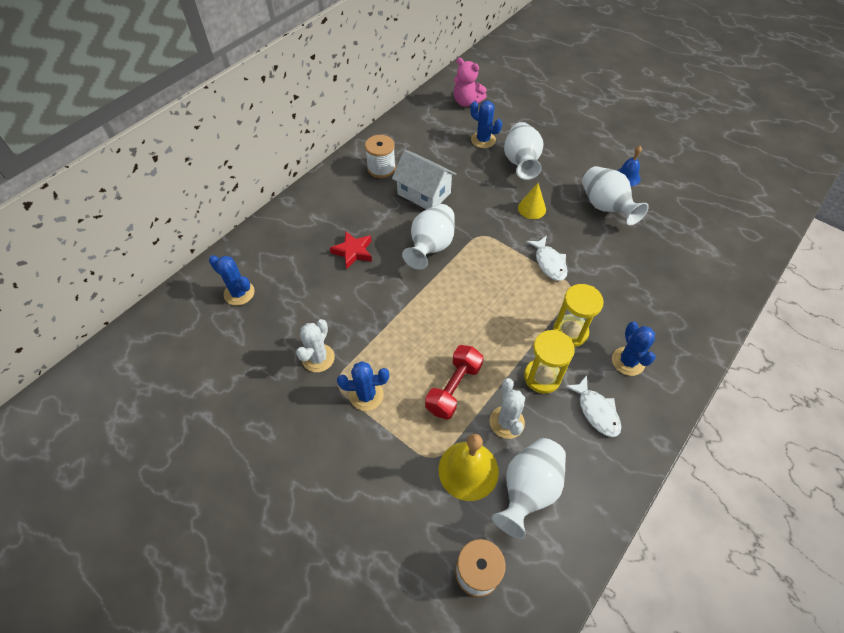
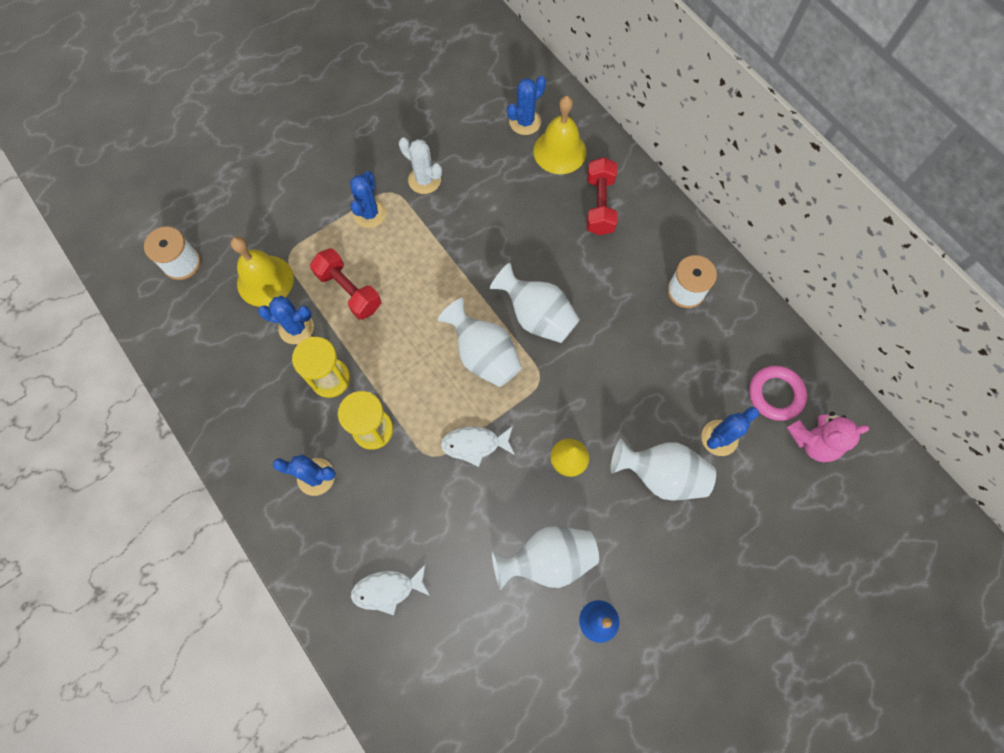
camera: 105 degrees right, 15 degrees up
red star [330,231,372,269] -> none
white house [392,149,456,209] -> none
pink teddy bear [454,58,487,107] -> pink teddy bear turned 150 degrees counterclockwise [786,412,869,462]
white cactus [490,378,525,439] -> blue cactus [258,296,314,344]
white vase [492,438,566,539] -> white vase moved to [438,298,522,387]
white fish [564,375,621,437] -> white fish moved to [351,565,431,615]
none -> yellow bell [533,96,586,174]
none -> red dumbbell [587,157,618,235]
none -> pink ring [749,366,807,421]

